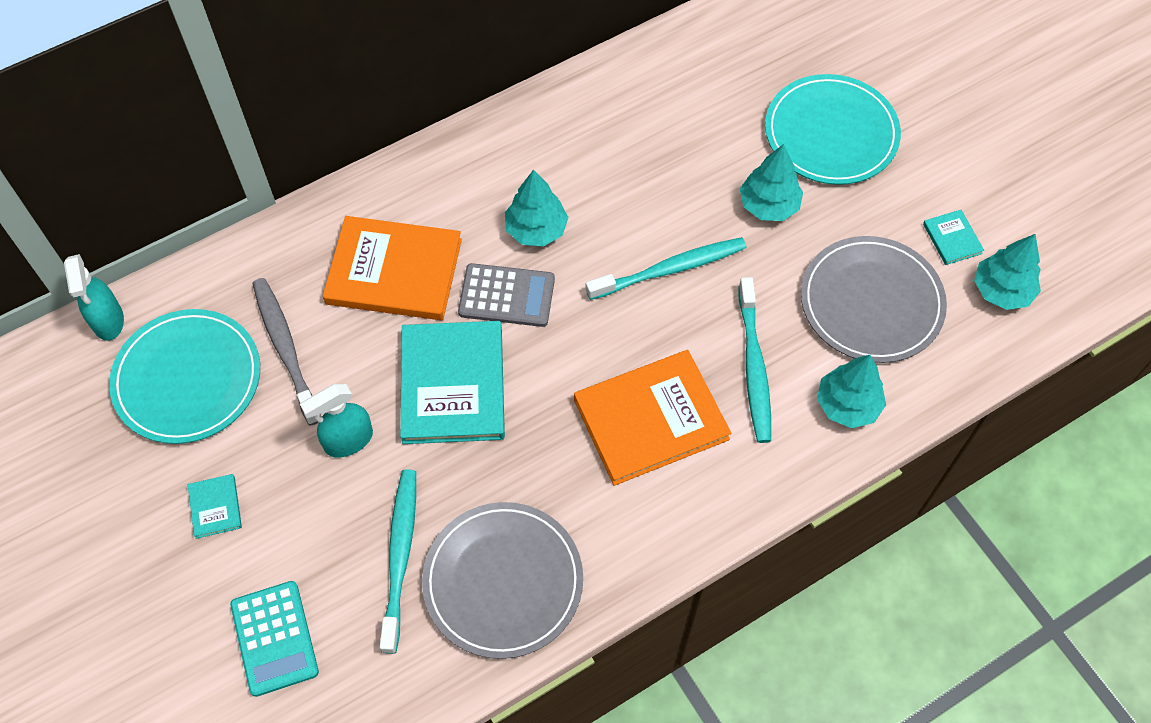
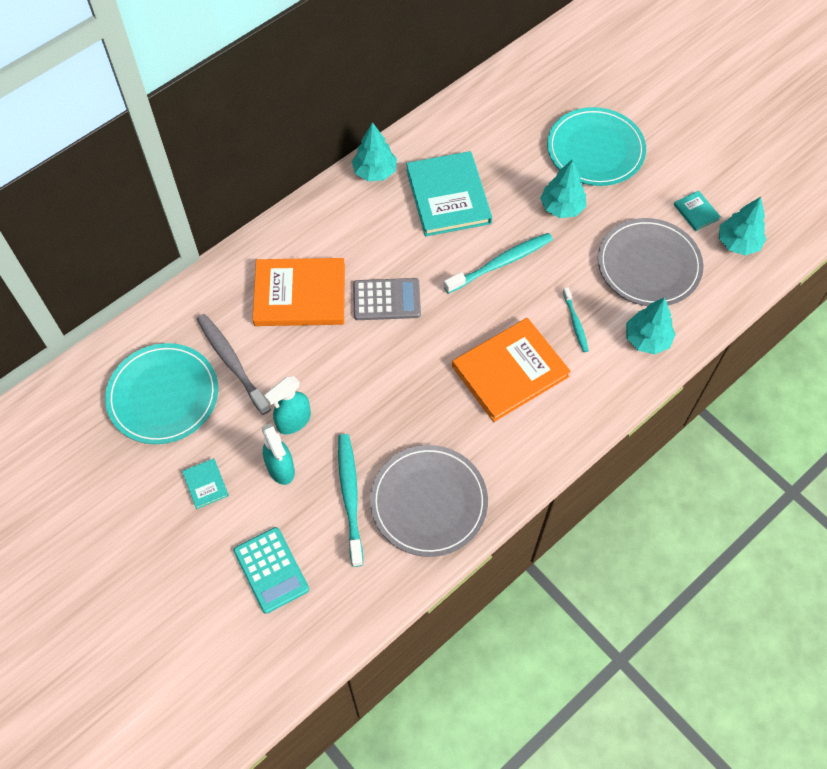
camera: 10 degrees left, 0 degrees up
turquoise spray bottle [64,254,124,341] -> turquoise spray bottle moved to [262,423,295,485]
turquoise book [400,321,505,444] -> turquoise book moved to [406,151,492,236]
turquoise tree [505,169,569,246] -> turquoise tree moved to [352,122,397,181]
turquoise toothbrush [738,277,771,443] -> turquoise toothbrush [563,287,589,352], size x0.56

